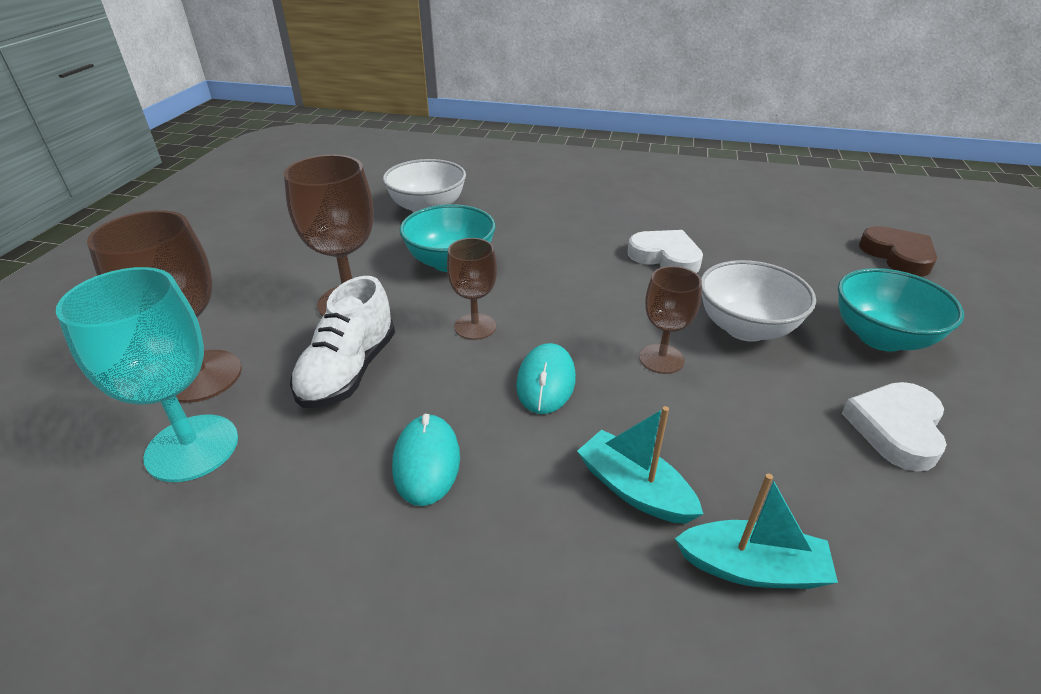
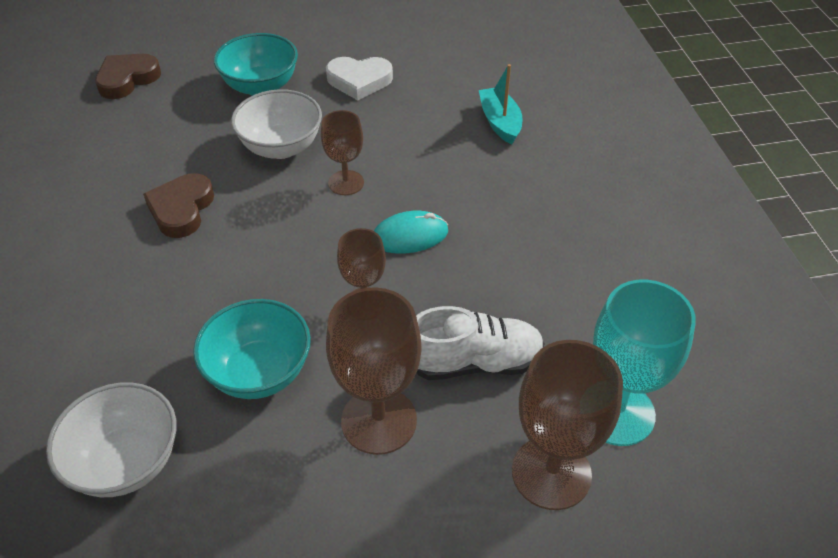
camera: 115 degrees left, 10 degrees up
turquoise mouse [392,414,460,506] -> none
turquoise boat [577,406,703,524] -> none
white heart [628,230,703,273] -> brown heart [143,173,214,238]

